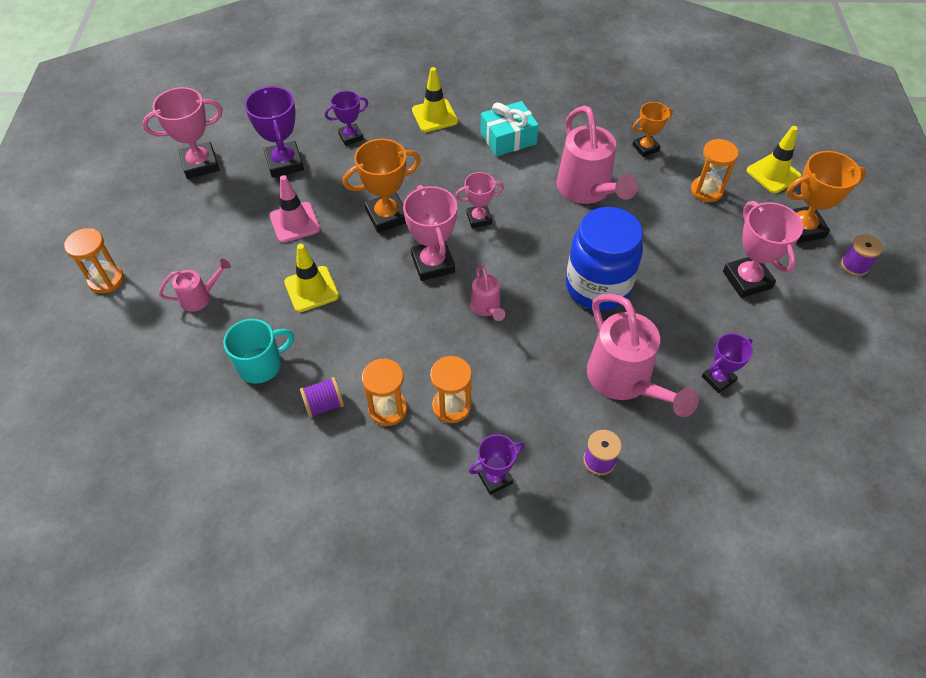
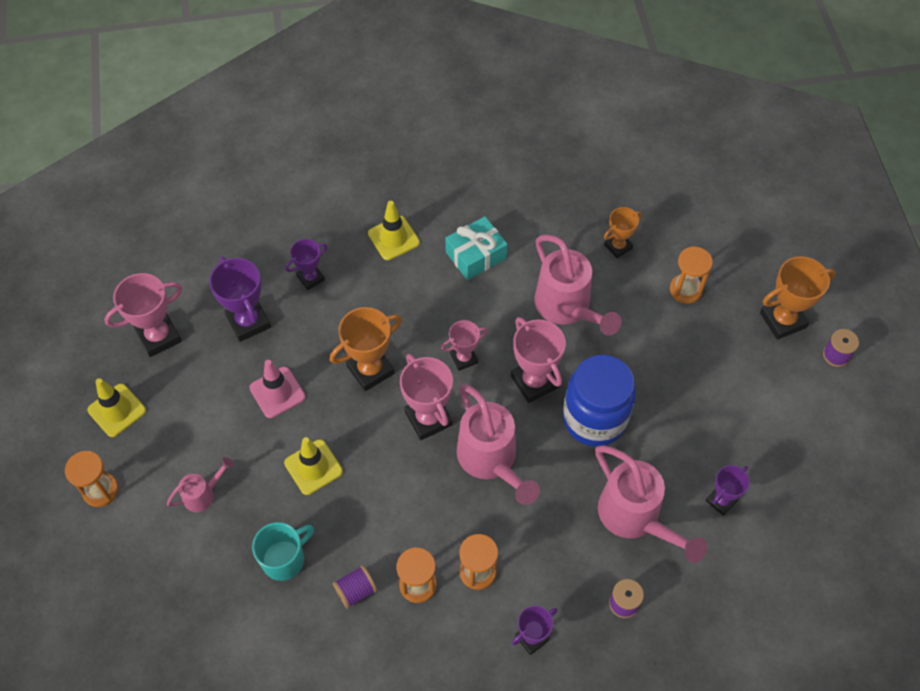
camera: 10 degrees left, 5 degrees up
pink watering can [470,265,505,321] -> pink watering can [456,384,540,505], size x1.99
pink trophy [723,201,803,298] -> pink trophy moved to [511,317,566,403]
yellow traffic cone [747,126,802,193] -> yellow traffic cone moved to [87,378,146,437]

